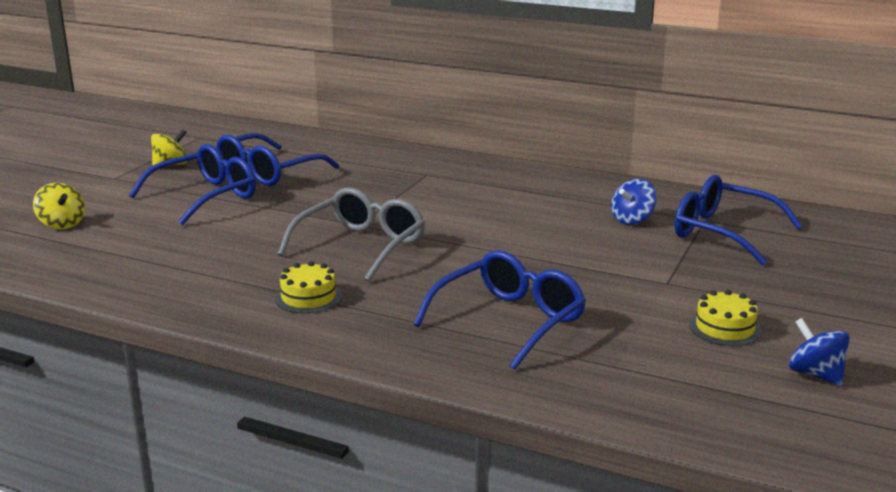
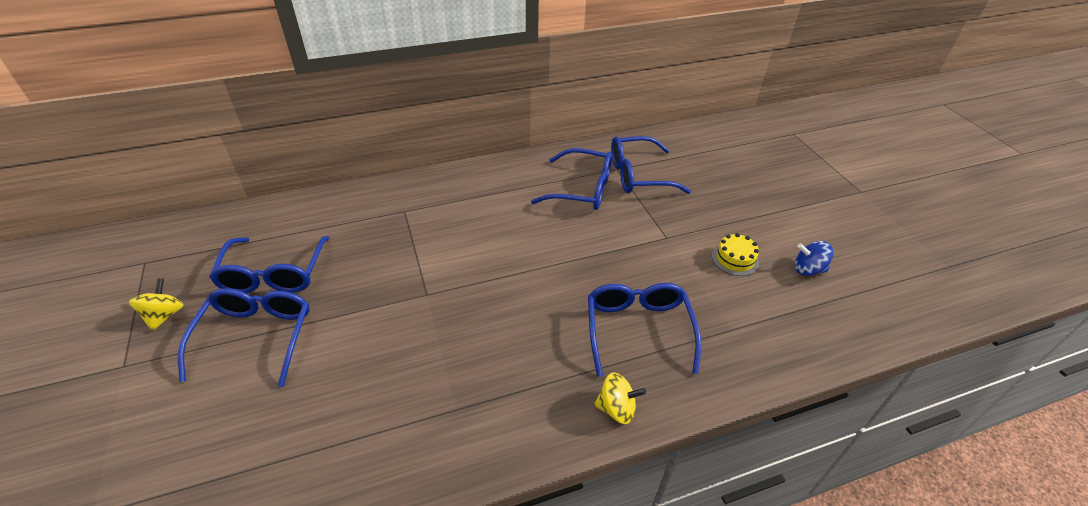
camera: 45 degrees left, 20 degrees up
yellow spinning top [33,183,85,229] -> yellow spinning top moved to [594,372,646,424]
yellow cake [275,261,342,314] -> none
grey glasses [278,187,425,281] -> none
blue spinning top [611,179,657,225] -> blue glasses [531,148,612,210]

